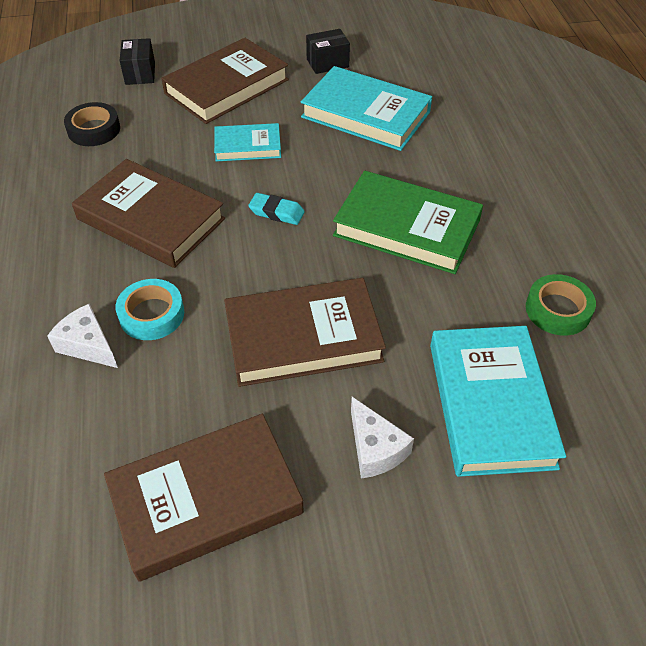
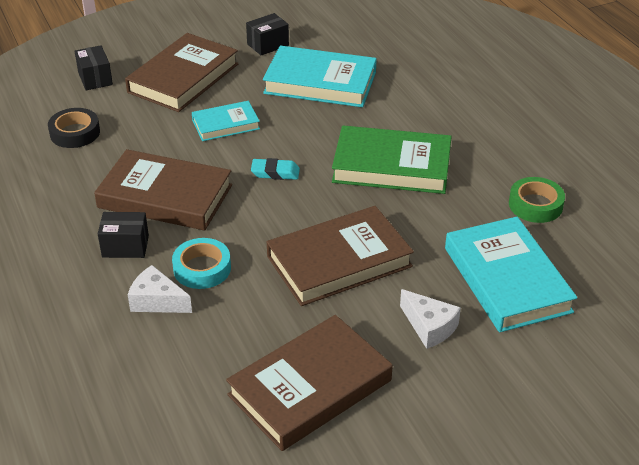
camera: 15 degrees left, 10 degrees down
none -> black box [98,212,149,258]

